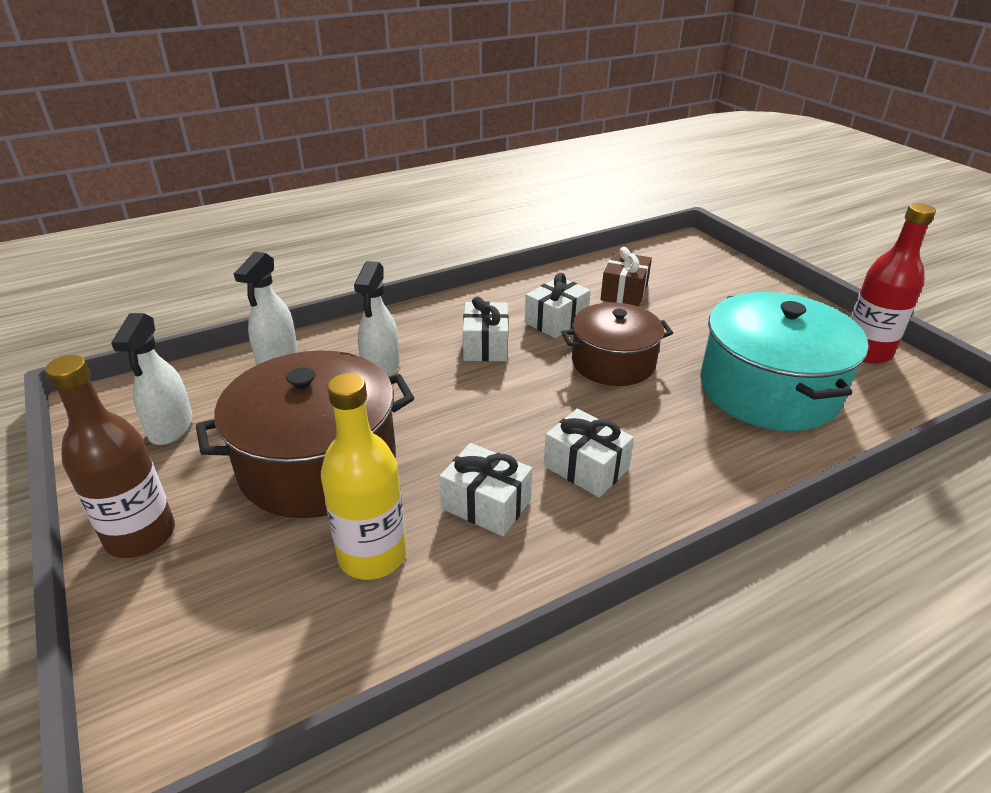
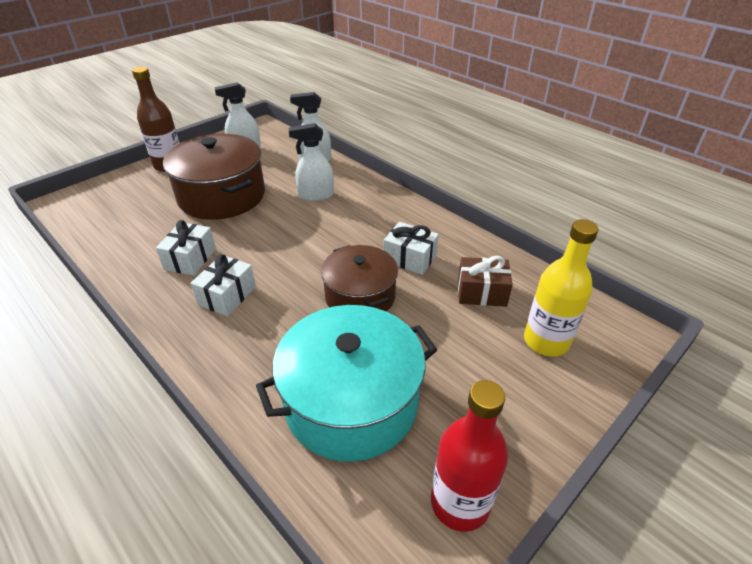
camera: 75 degrees right, 5 degrees up
yellow bottle [321,373,407,580] -> yellow bottle moved to [524,219,599,357]
white gift [463,296,509,361] -> none

